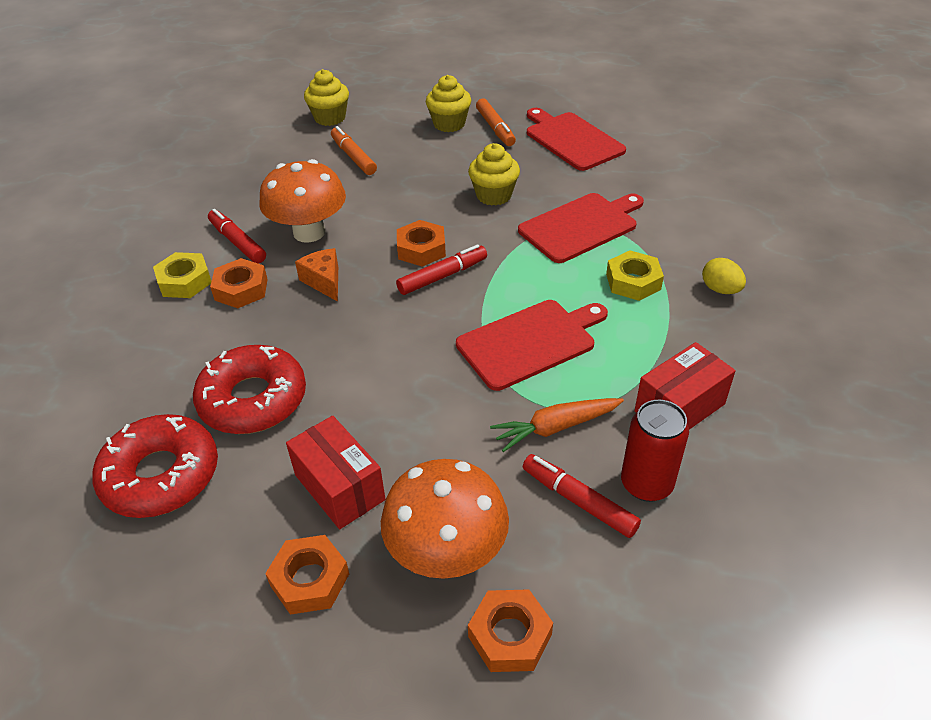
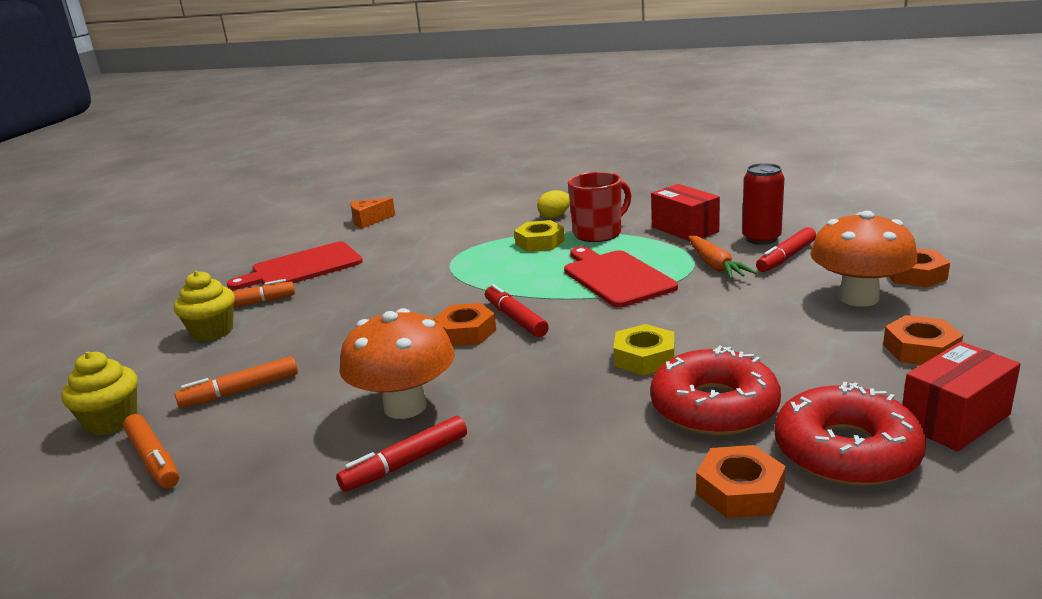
camera: 85 degrees left, 20 degrees down
yellow nut [153,252,211,298] -> yellow nut moved to [613,324,674,376]
orange nut [210,258,268,308] -> orange nut moved to [696,445,786,518]
red box [286,416,386,529] -> red box moved to [902,342,1021,452]
orange cheese [295,248,338,302] -> orange cheese moved to [350,198,395,229]
yellow cupcake [468,143,520,206] -> none
red cutting board [518,193,644,263] -> none
none -> orange marker [123,414,179,488]
none -> red mug [568,172,631,242]

